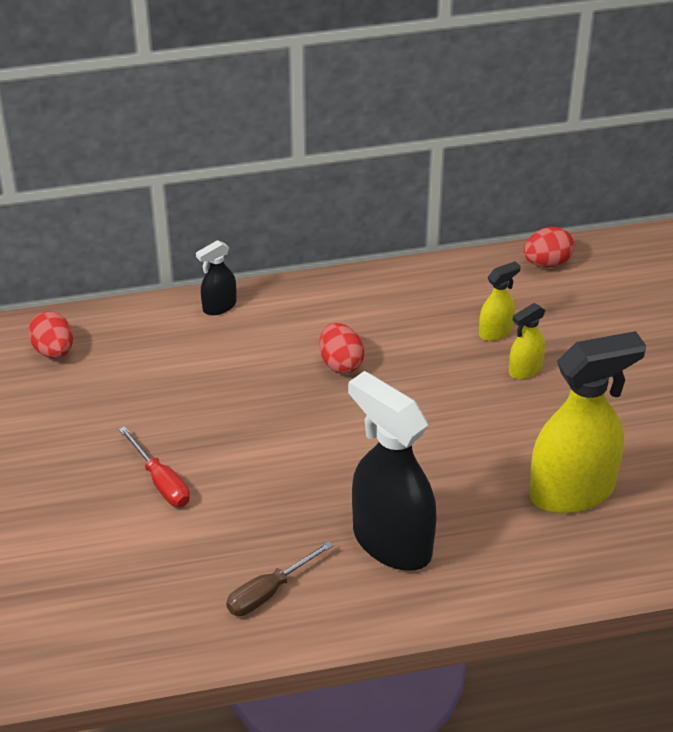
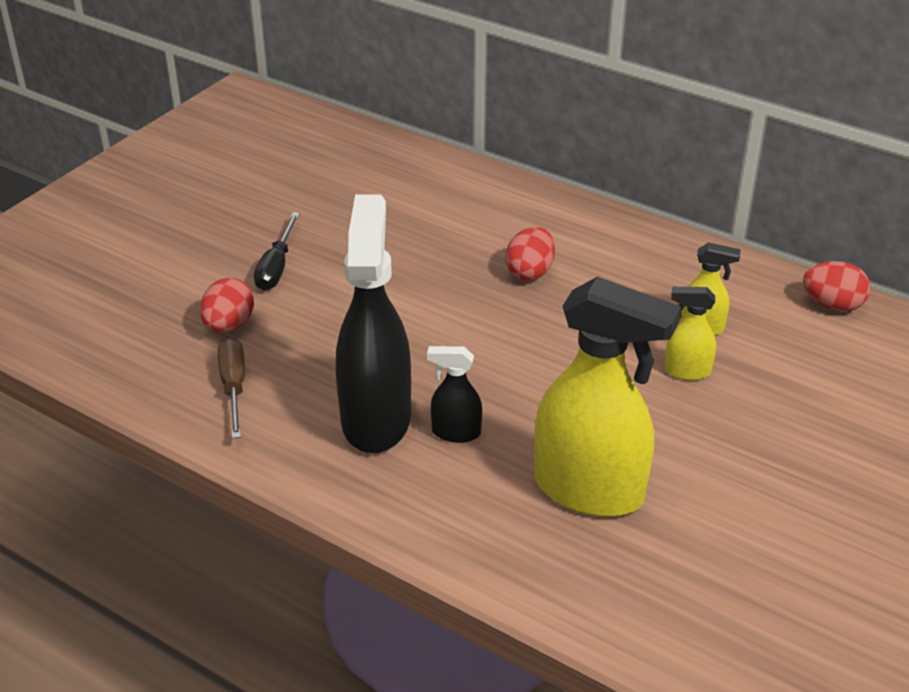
camera: 45 degrees right, 5 degrees down
red egg [28,311,73,358] -> red egg moved to [200,278,254,332]
red screwdriver [119,426,190,507] -> black screwdriver [254,213,300,290]
black spray bottle [196,240,236,315] -> black spray bottle moved to [427,346,482,443]
brown screwdriver [226,541,333,616] -> brown screwdriver turned 75 degrees clockwise [218,338,245,439]

